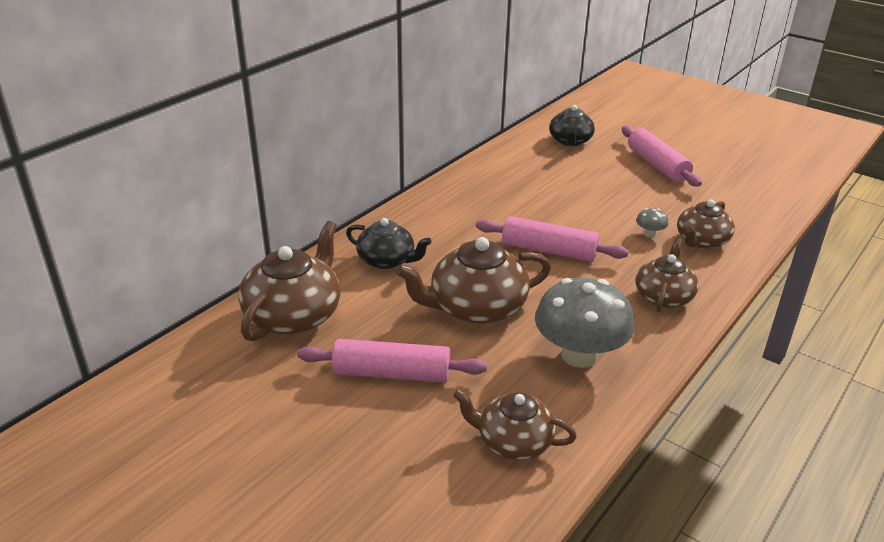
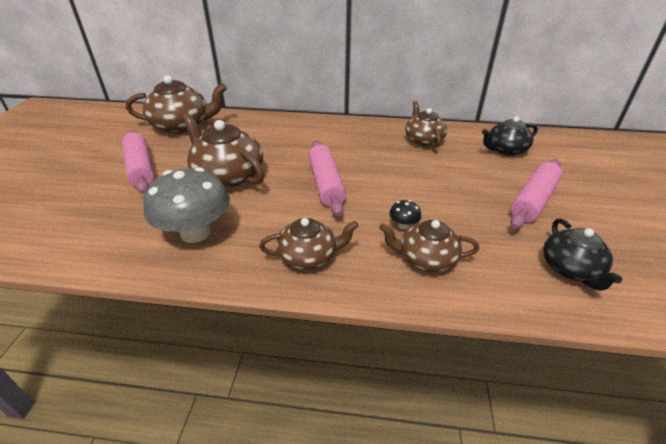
camera: 60 degrees right, 5 degrees up
black teapot [346,218,432,269] -> black teapot moved to [543,218,622,291]
brown teapot [453,389,577,460] -> brown teapot moved to [405,101,447,147]
grey mushroom [636,208,668,238] -> black mushroom [389,200,421,229]

